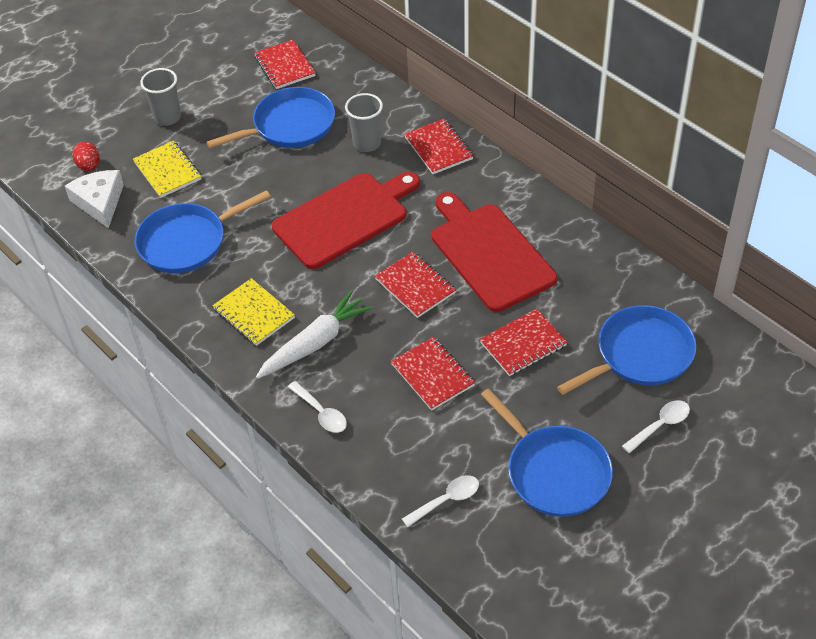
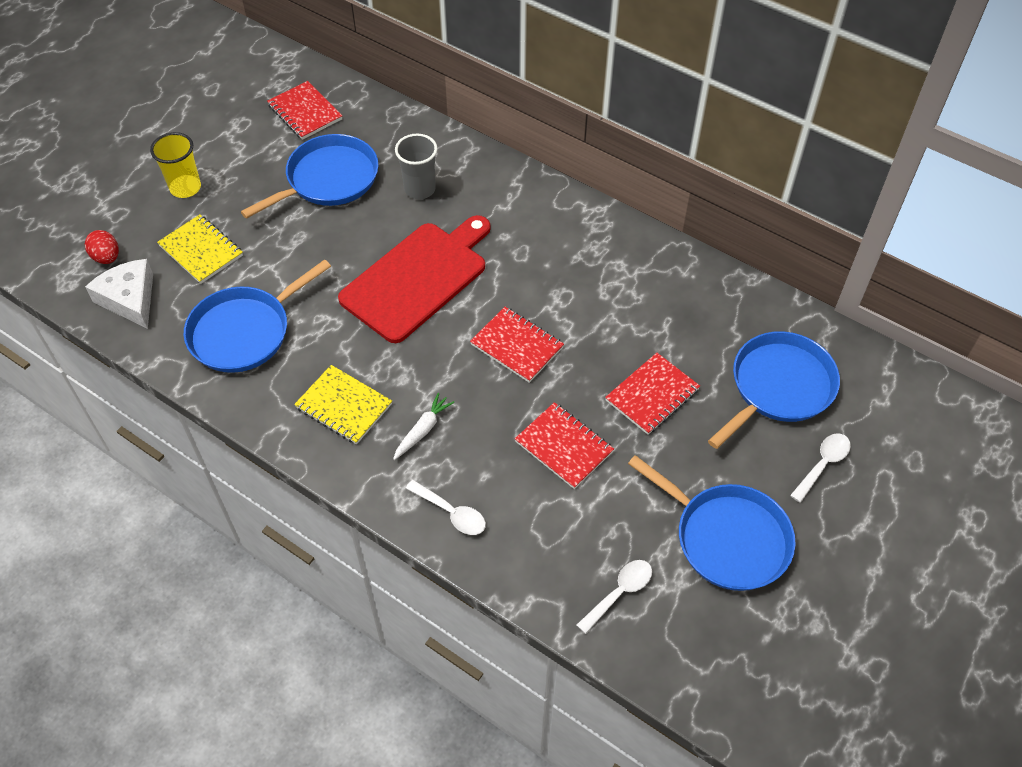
camera: 15 degrees left, 5 degrees up
grey cup [140,68,181,126] -> yellow cup [150,132,201,198]
white carrot [256,290,373,379] -> white carrot [393,393,454,460], size x0.55
red notebook [404,119,473,174] -> none
red cutting board [432,192,557,312] -> none

